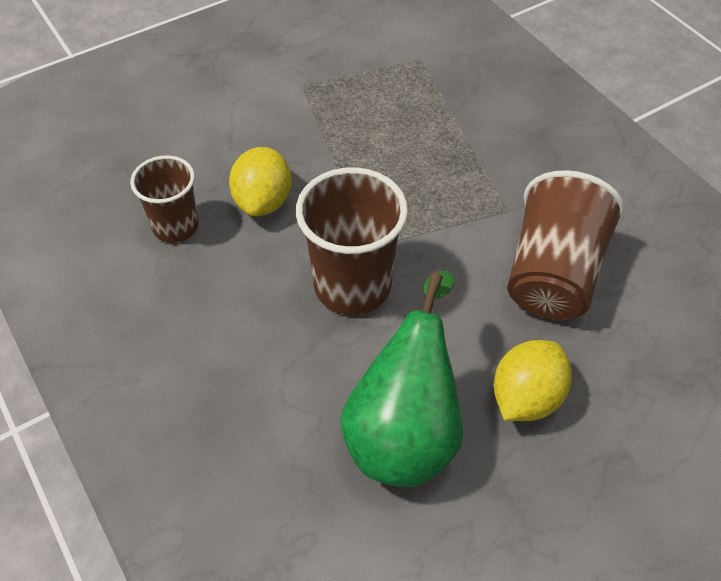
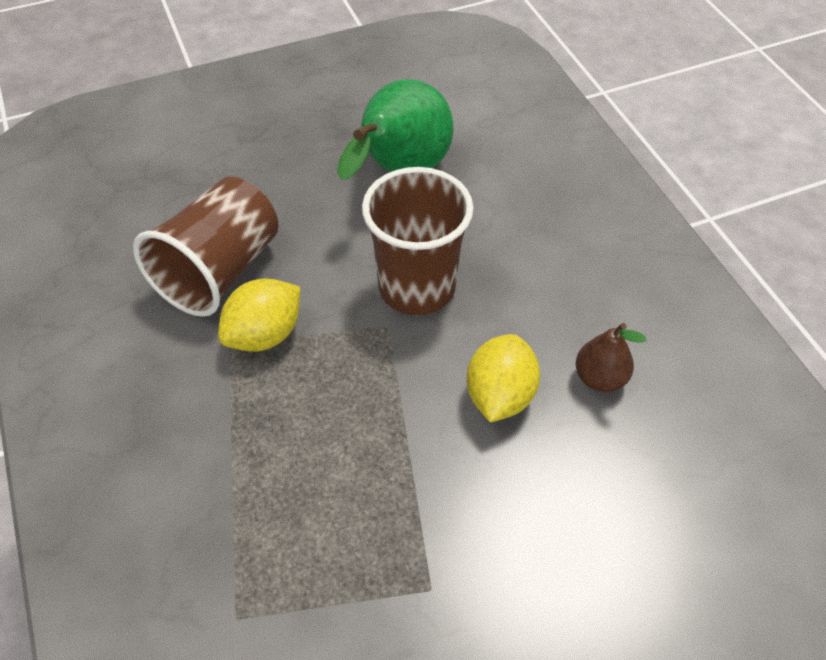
camera: 170 degrees left, 0 degrees up
brown cup [130,155,199,243] -> brown pear [576,323,646,392]
yellow lemon [493,340,572,421] -> yellow lemon moved to [218,279,300,352]

